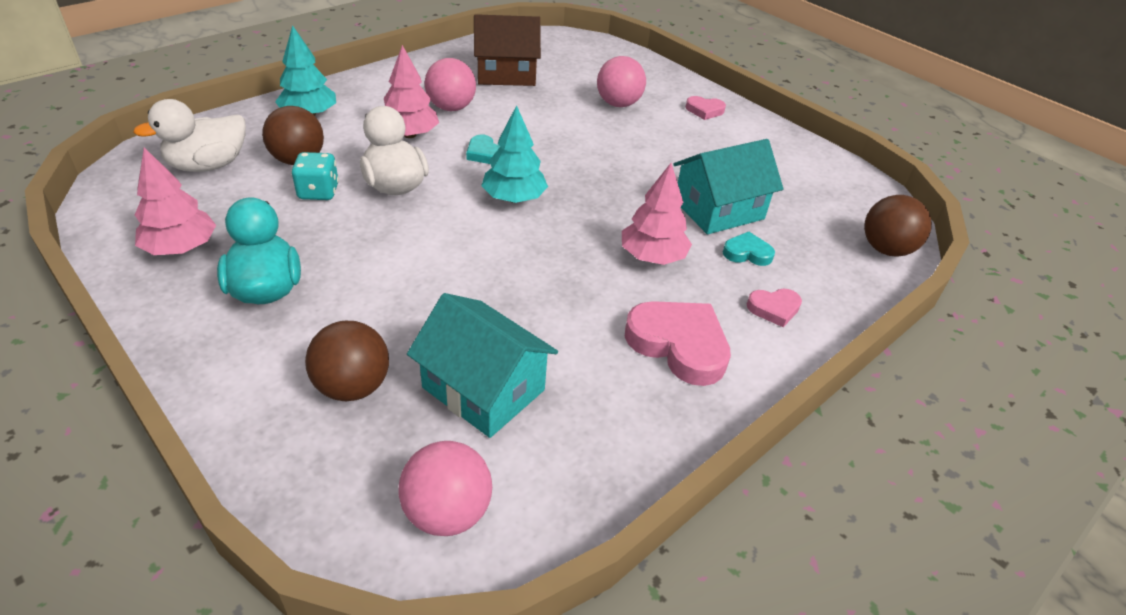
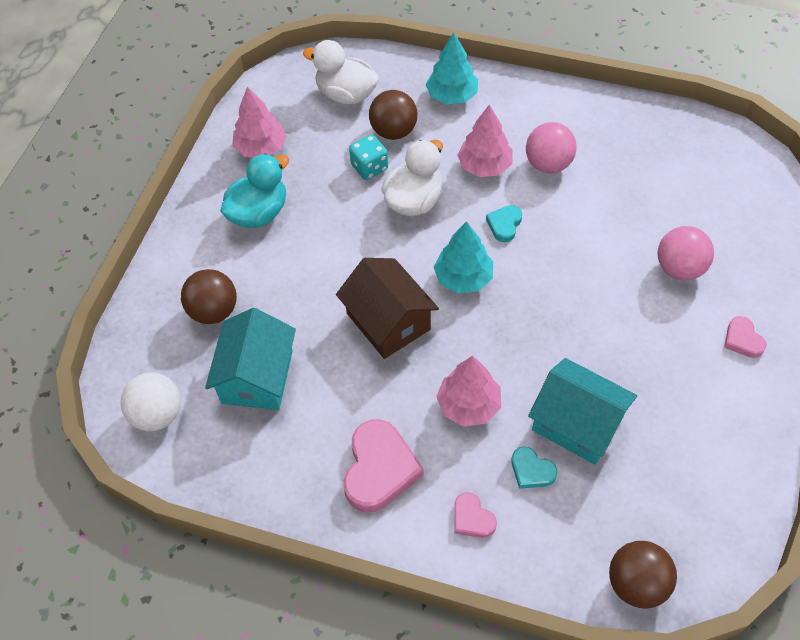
camera: 65 degrees right, 15 degrees up
pink ball [398,441,492,536] -> white ball [121,372,181,431]
brown house [474,14,541,86] -> brown house moved to [336,258,439,359]
turquoise heart [723,232,775,266] -> turquoise heart turned 150 degrees clockwise [512,447,557,489]

